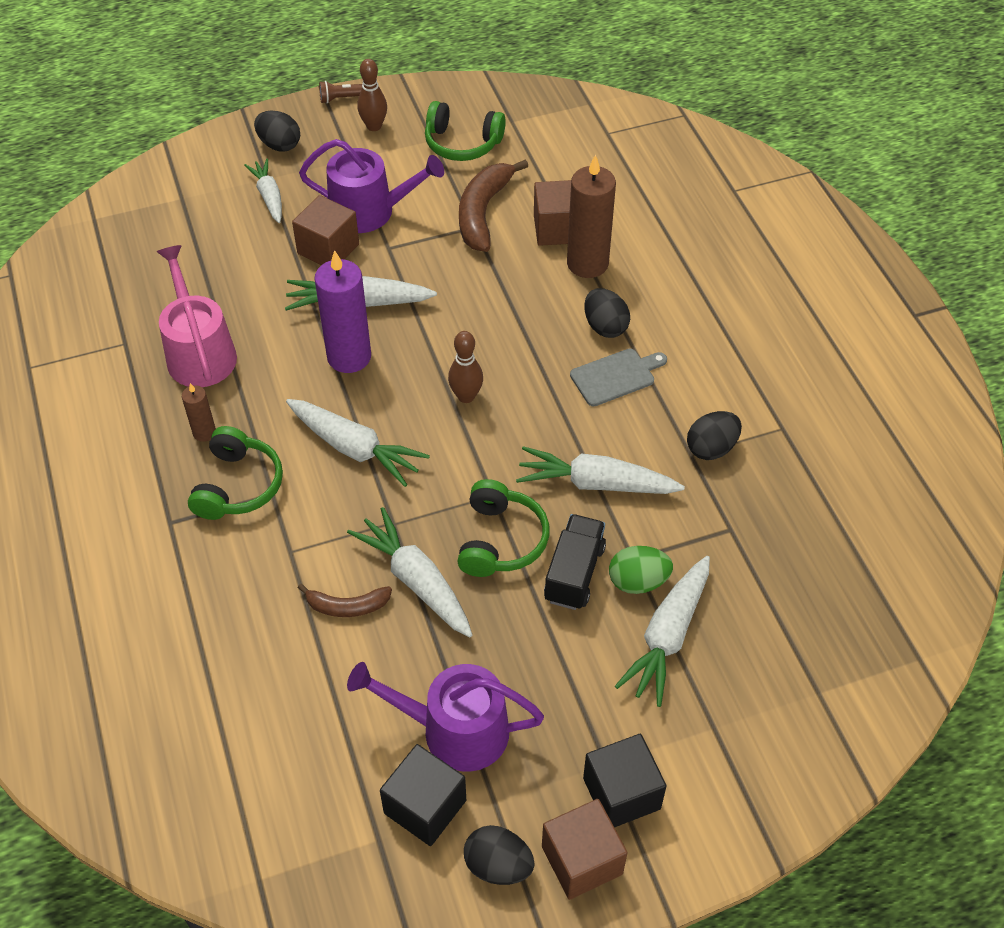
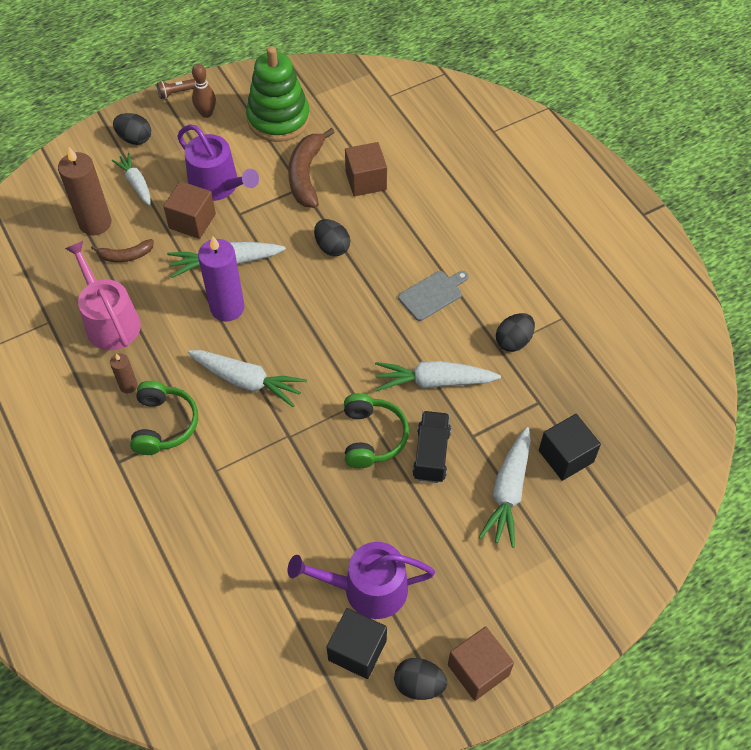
camera: 10 degrees left, 5 degrees up
brown banana [298,584,392,617] -> brown banana moved to [91,239,154,262]
purple watering can [299,139,444,233] -> purple watering can turned 45 degrees clockwise [177,125,259,201]
white carrot [347,507,472,638] -> none
green headphones [425,101,506,161] -> green stacking toy [246,46,310,142]
brown bowling pin [448,331,483,403] -> none
brown candle [567,154,616,278] -> brown candle moved to [58,147,111,235]
black cube [583,734,667,828] -> black cube moved to [539,414,601,481]
black egg [584,288,630,338] -> black egg moved to [314,219,350,256]
green egg [609,546,673,594] -> none

